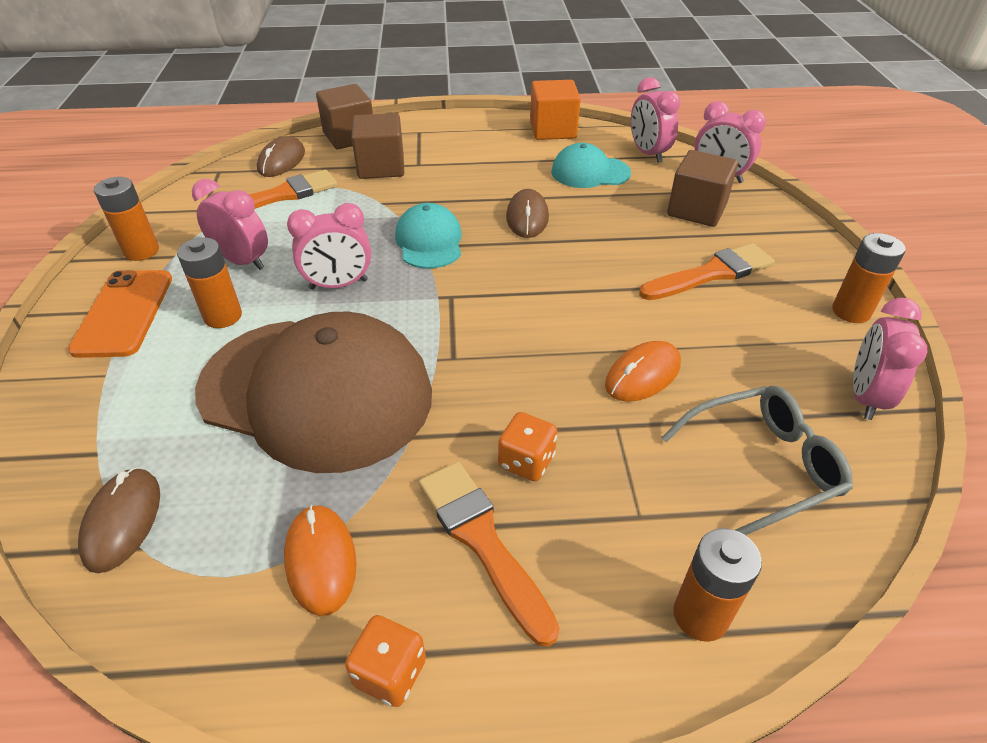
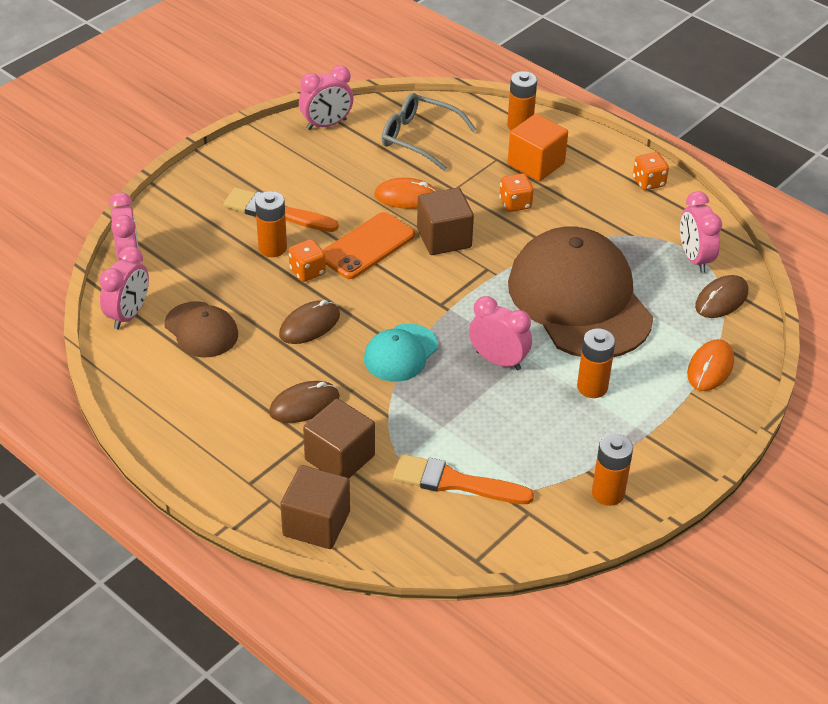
camera: 135 degrees left, 0 degrees up
orange phone [68,270,172,358] -> orange phone moved to [323,212,415,279]
pink clock [192,179,268,270] -> pink clock moved to [680,191,722,273]
brown mouse [257,136,305,177] -> brown mouse moved to [269,381,340,423]
orange mouse [284,505,357,616] -> orange mouse moved to [687,339,734,391]
orange brush [419,462,560,647] -> none
orange cube [530,80,581,140] -> orange cube moved to [508,114,568,181]
turquoise cap [551,143,631,188] -> brown cap [165,301,238,358]
brown cube [667,150,738,227] -> brown cube moved to [417,188,474,255]
orange battery [832,233,906,323] -> orange battery moved to [255,191,287,257]
none -> orange dice [289,239,326,282]

